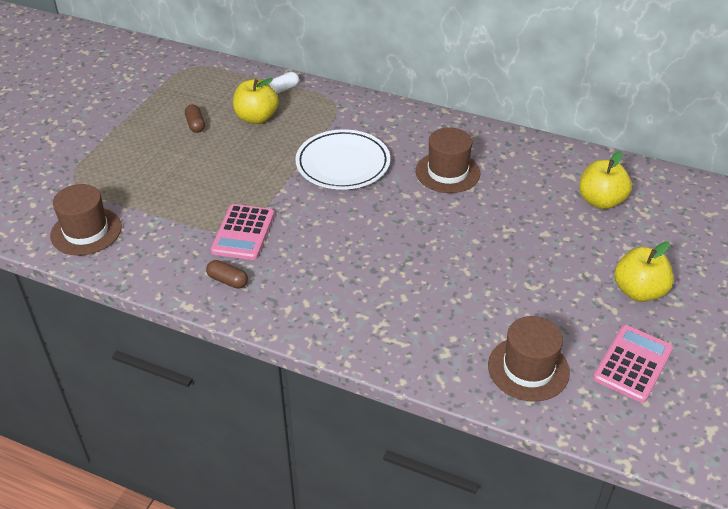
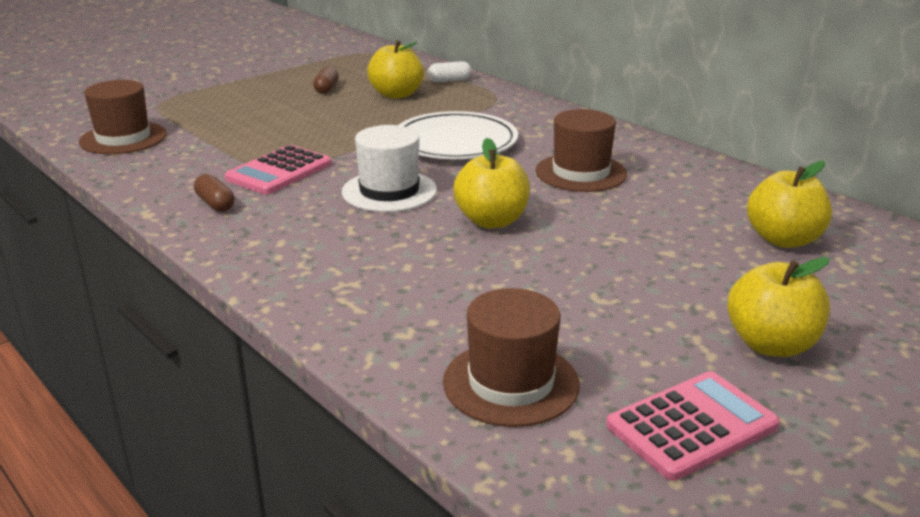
camera: 25 degrees right, 15 degrees down
none -> white hat [342,125,437,212]
none -> yellow apple [453,138,530,228]

